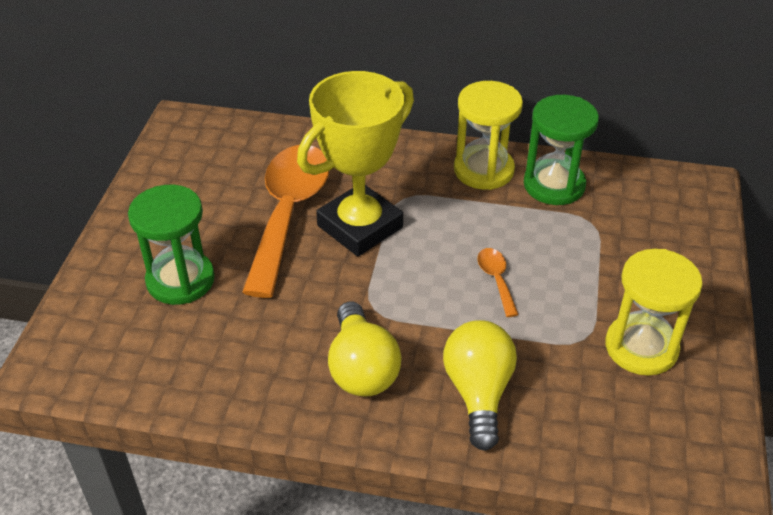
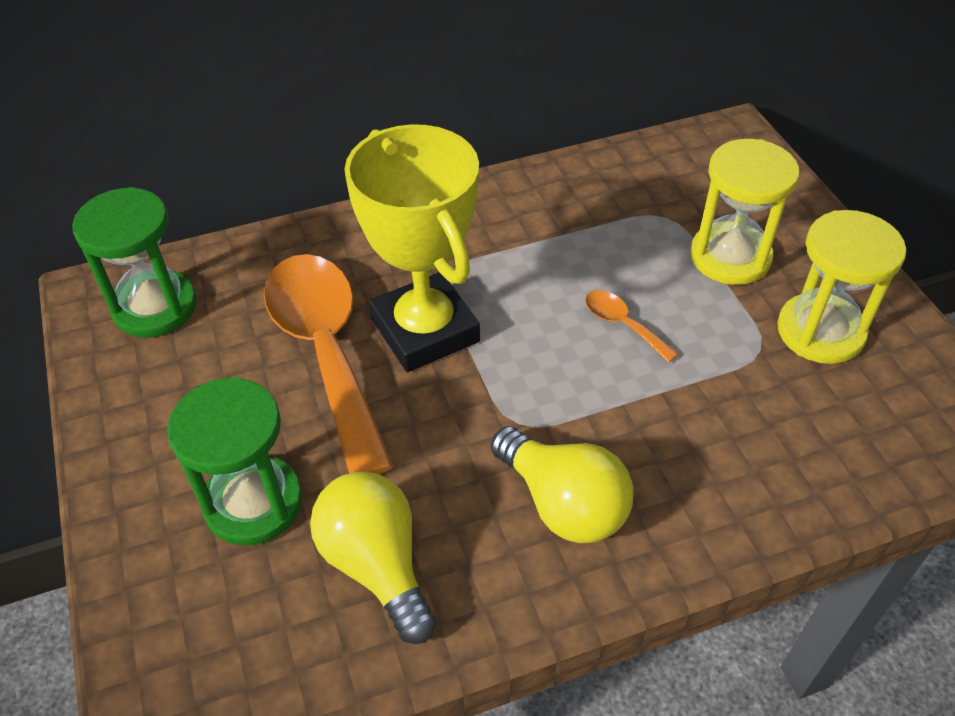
camera: 30 degrees left, 5 degrees up
yellow trophy [297,71,414,256] -> yellow trophy turned 45 degrees counterclockwise [345,124,480,372]
yellow light bulb [443,320,517,451] -> yellow light bulb moved to [310,471,436,644]
yellow hourglass [454,81,523,190] -> yellow hourglass moved to [690,139,799,285]
green hourglass [524,95,599,205] -> green hourglass moved to [72,187,197,338]

